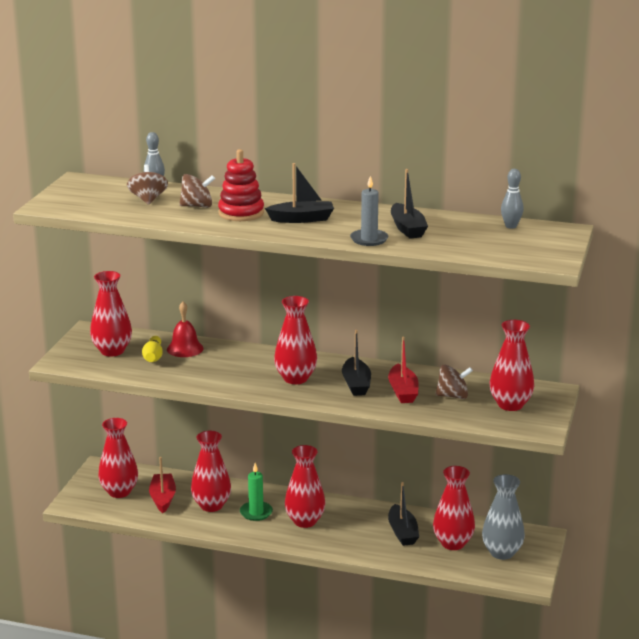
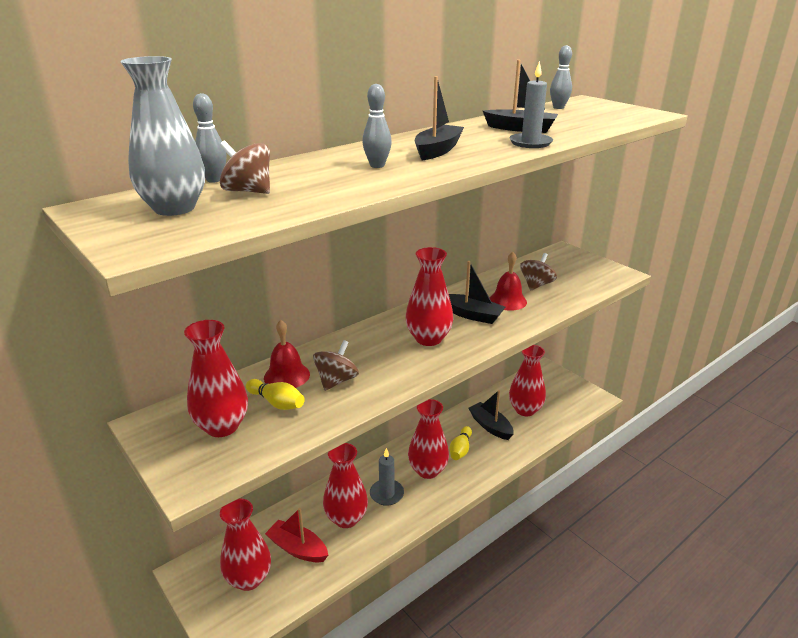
camera: 55 degrees left, 5 degrees up
brown spinning top [179,174,215,208] -> brown spinning top moved to [313,340,359,391]
red stacking toy [218,149,264,221] -> grey bowling pin [362,84,392,168]
green candle [240,463,273,521] -> grey candle [370,448,404,506]
red boat [388,337,418,403] -> red bell [490,252,527,311]
black boat [388,482,419,546] -> black boat turned 150 degrees counterclockwise [468,390,513,440]
grey vase [482,474,525,560] -> grey vase moved to [120,56,205,216]
red vase [490,320,534,411] -> none
none -> yellow bowling pin [450,426,472,460]

